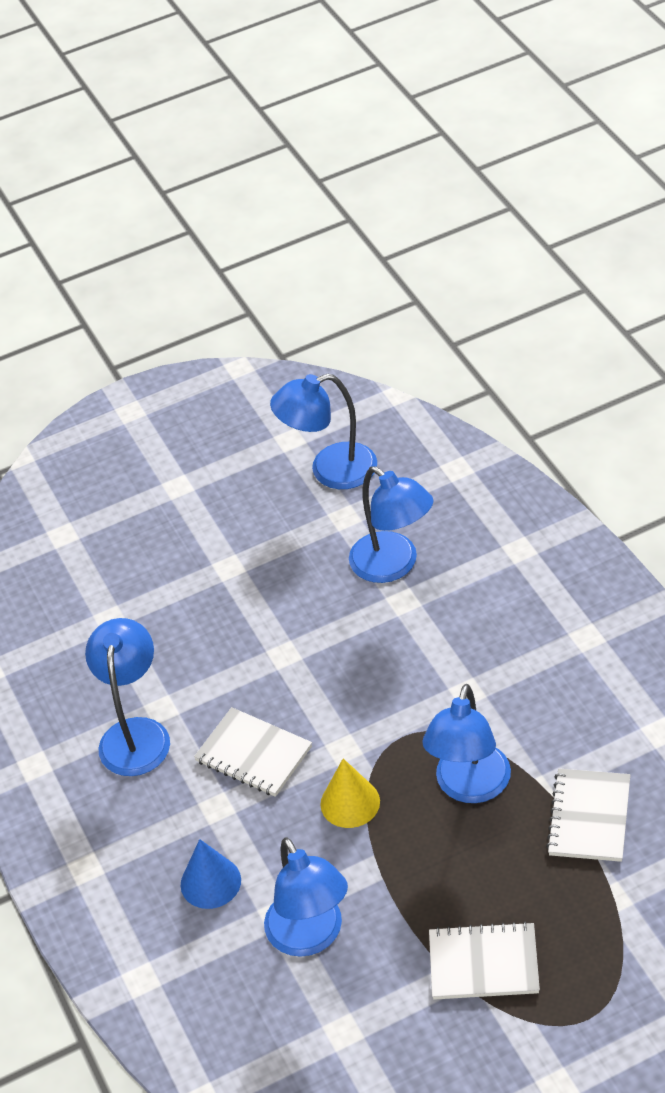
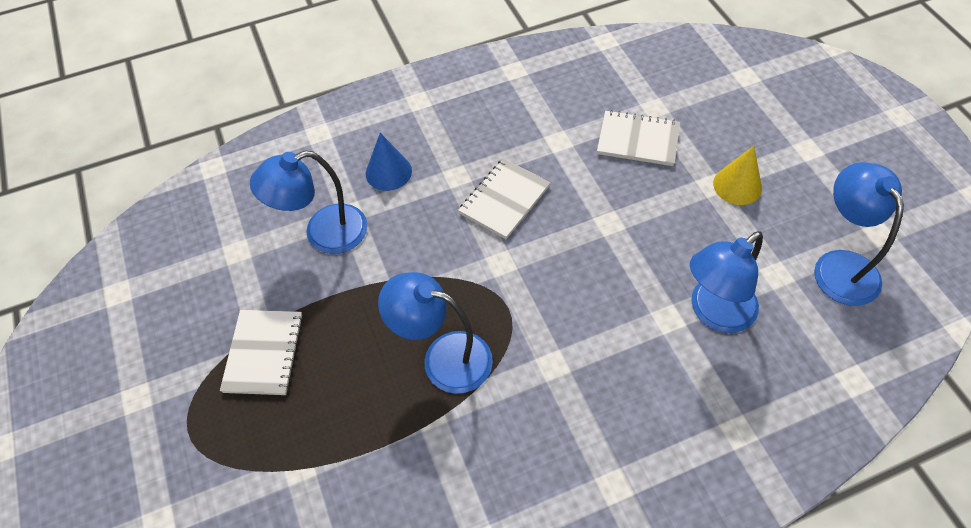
camera: 90 degrees right, 10 degrees up
blue lamp [85,618,170,776] -> none
yellow cone [321,759,380,828] -> yellow cone moved to [713,146,762,205]
white notebook [546,768,630,862] -> white notebook moved to [597,110,680,166]

